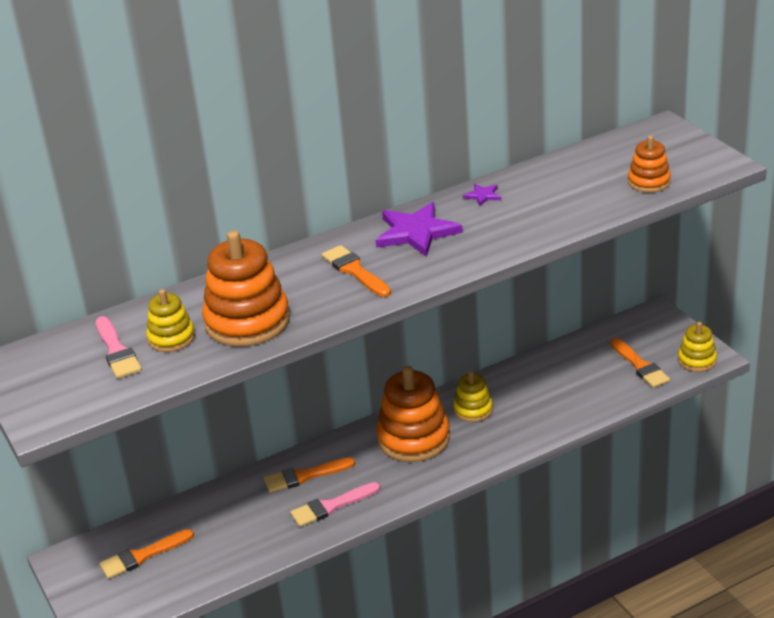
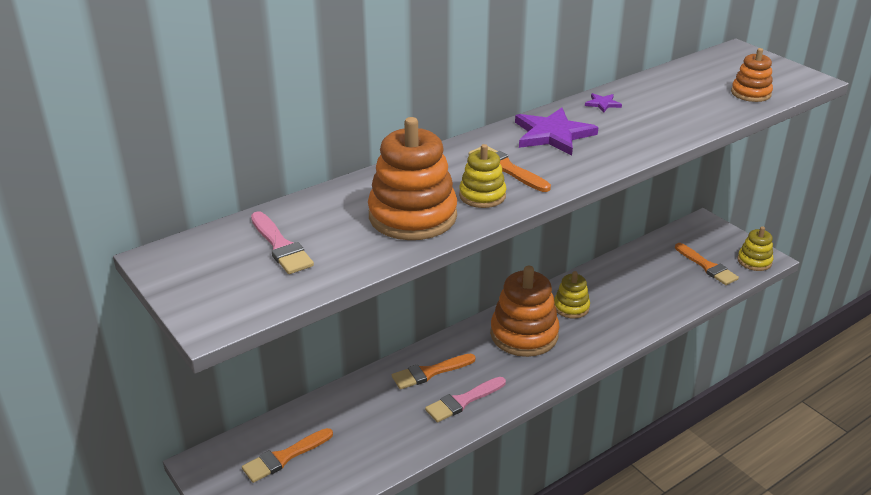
camera: 10 degrees left, 0 degrees up
yellow stacking toy [146,289,195,352] -> yellow stacking toy moved to [459,144,506,208]

